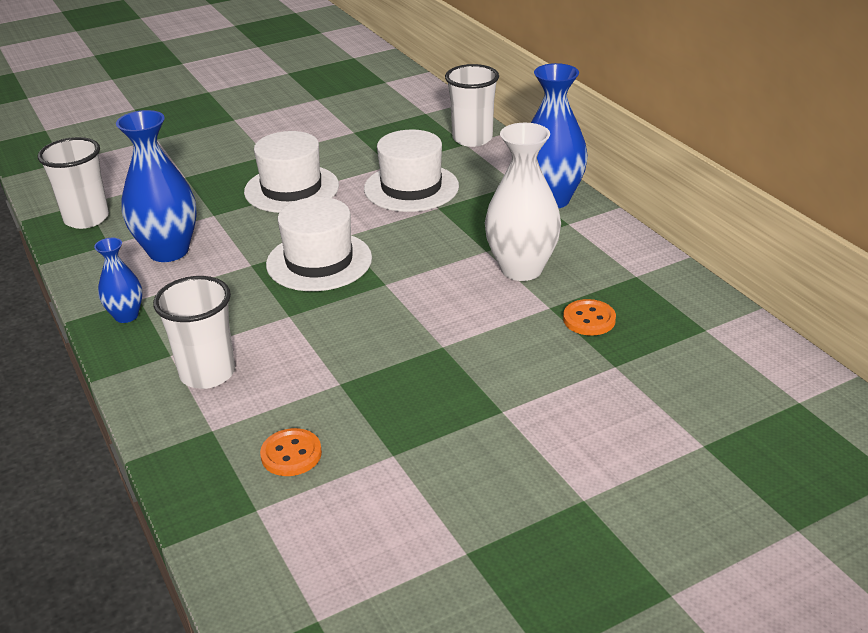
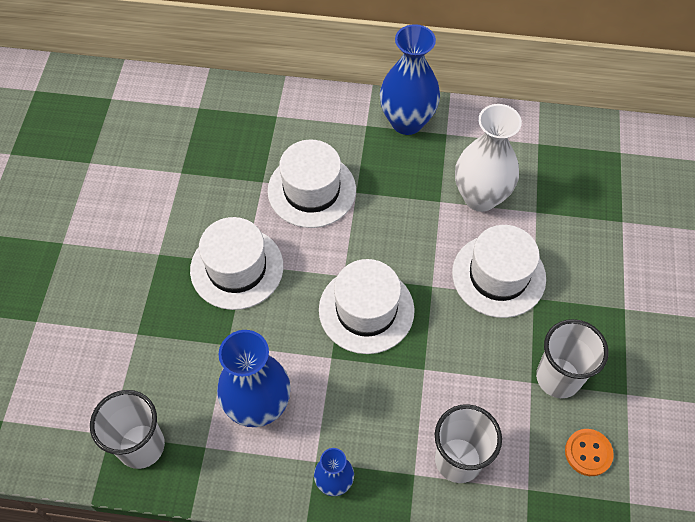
camera: 55 degrees left, 25 degrees up
white cup [445,64,499,147] -> white cup moved to [536,319,608,398]
orange button [563,299,616,336] -> none
none -> white hat [452,225,546,318]

